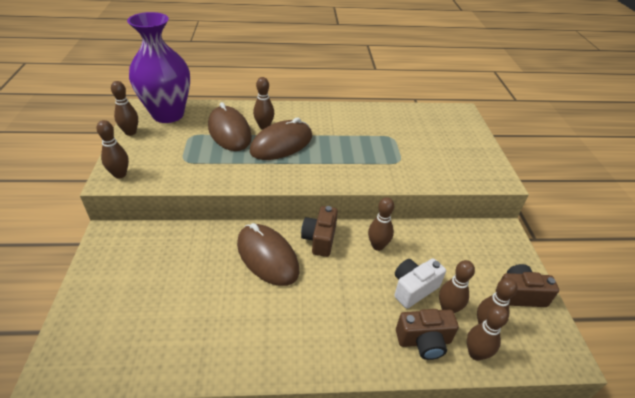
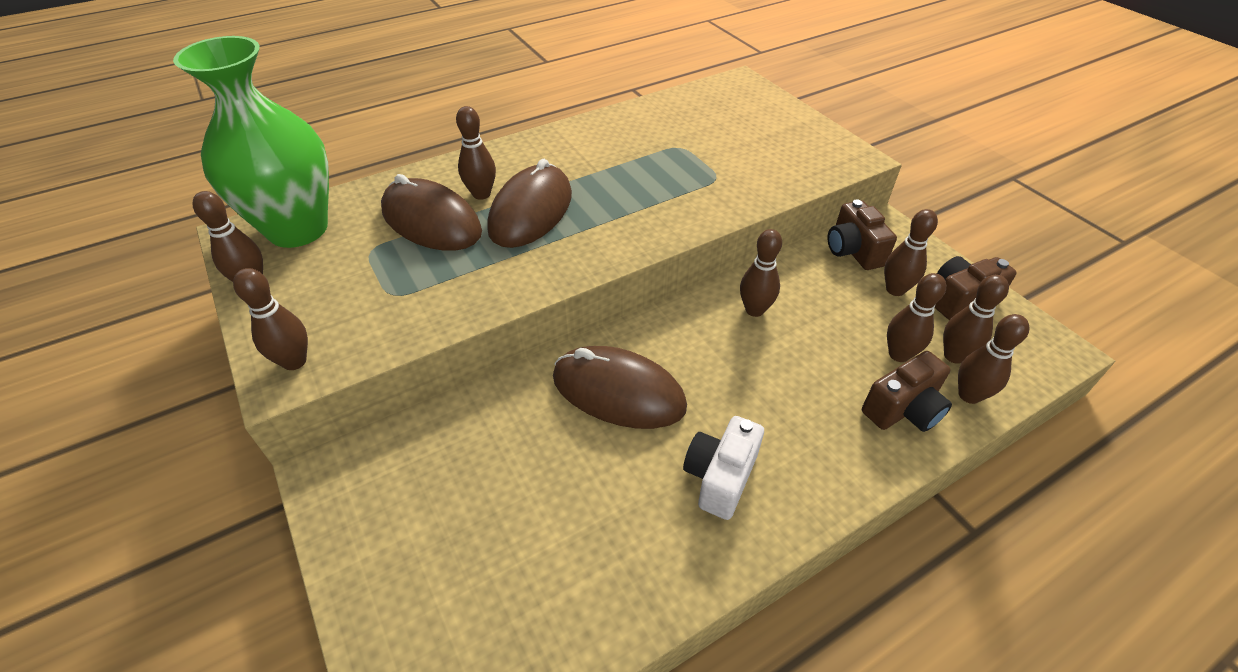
camera: 25 degrees left, 5 degrees up
purple vase [127,12,190,123] -> green vase [173,36,329,248]
brown camera [301,206,338,257] -> brown camera moved to [828,199,897,270]
white camera [394,258,446,308] -> white camera moved to [683,416,764,520]
none -> brown bowling pin [884,209,938,296]

